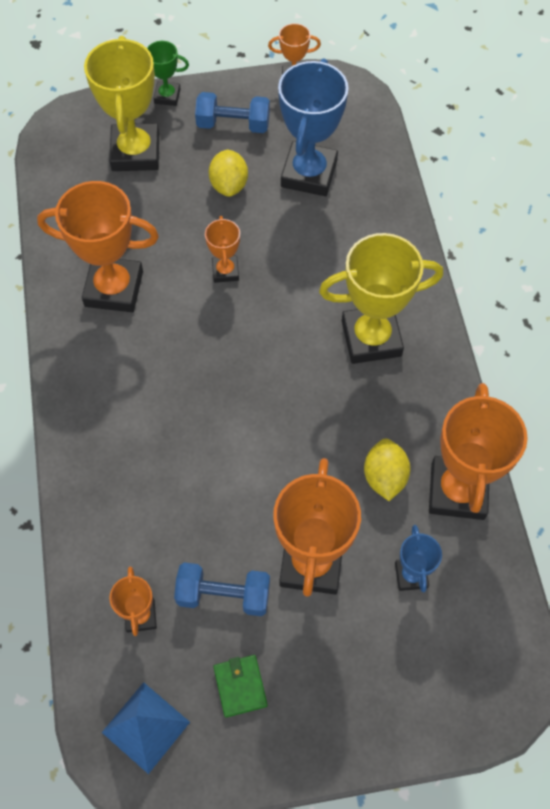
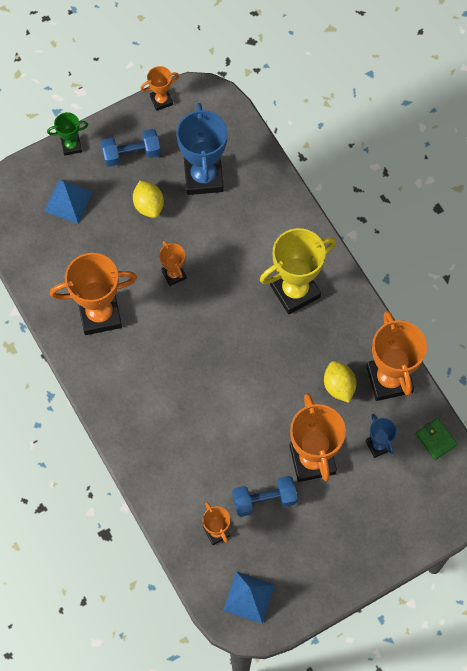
camera: 20 degrees left, 5 degrees up
yellow trophy [84,36,159,171] -> blue pyramid [44,180,92,223]
green wallet [213,655,268,718] -> green wallet moved to [416,418,458,460]

